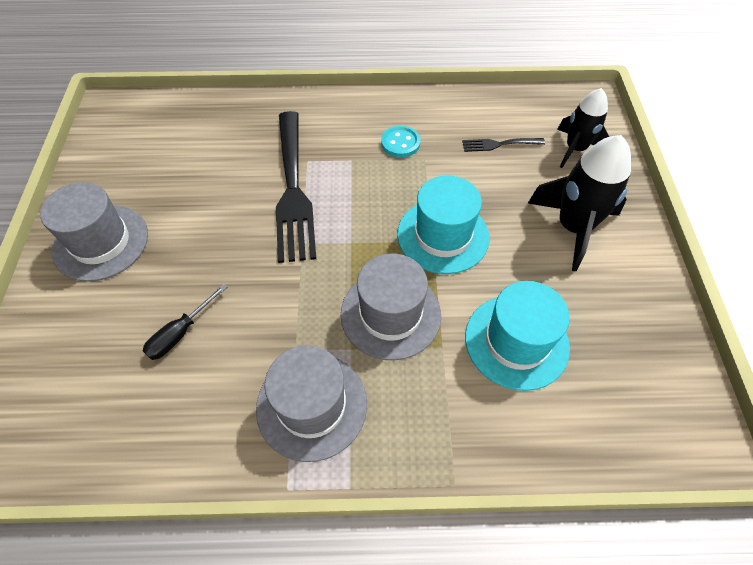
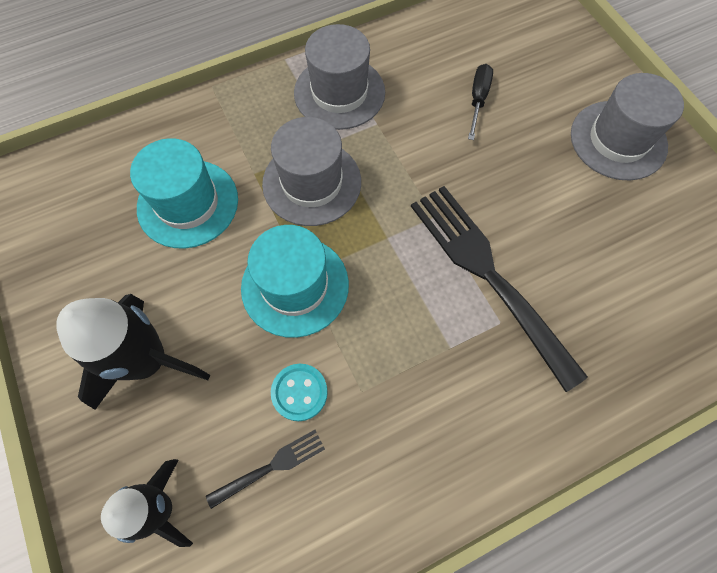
camera: 155 degrees right, 10 degrees up
turquoise button [381,126,421,158] -> turquoise button moved to [271,364,328,421]

